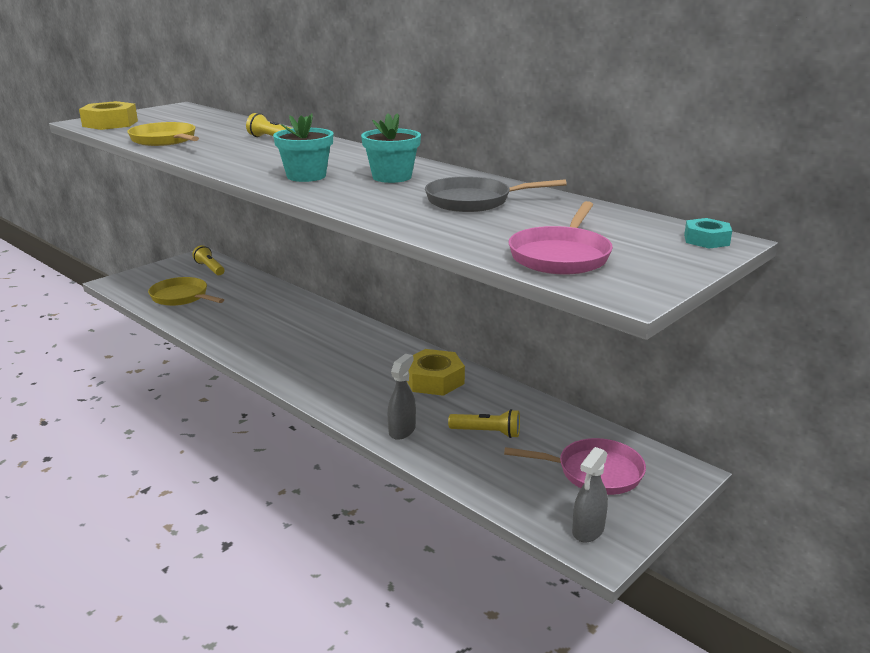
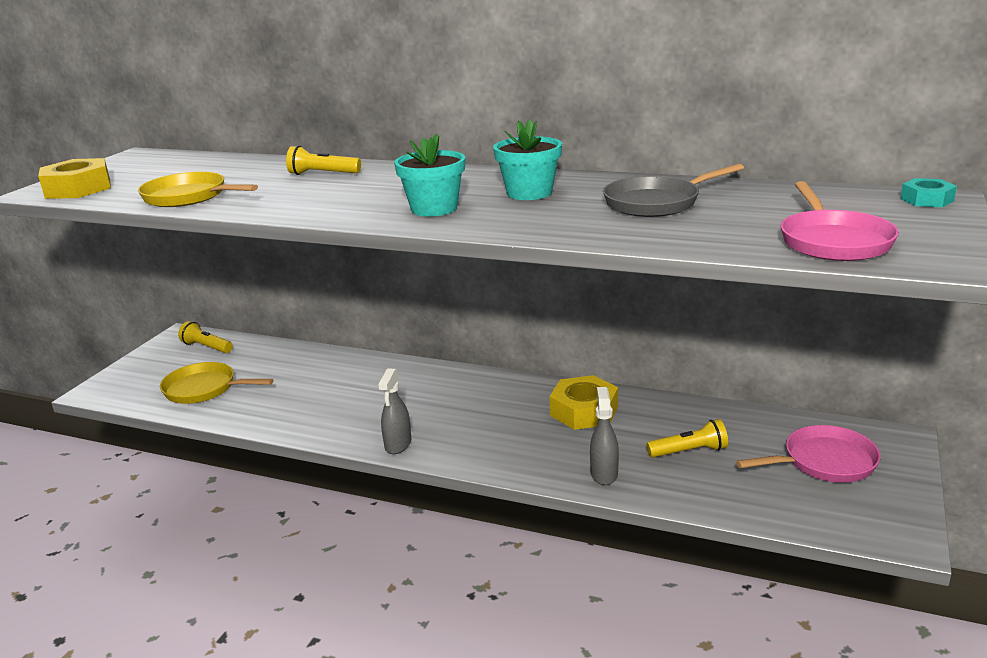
camera: 20 degrees left, 0 degrees up
grey spray bottle [572,447,608,543] -> grey spray bottle moved to [378,368,411,454]

